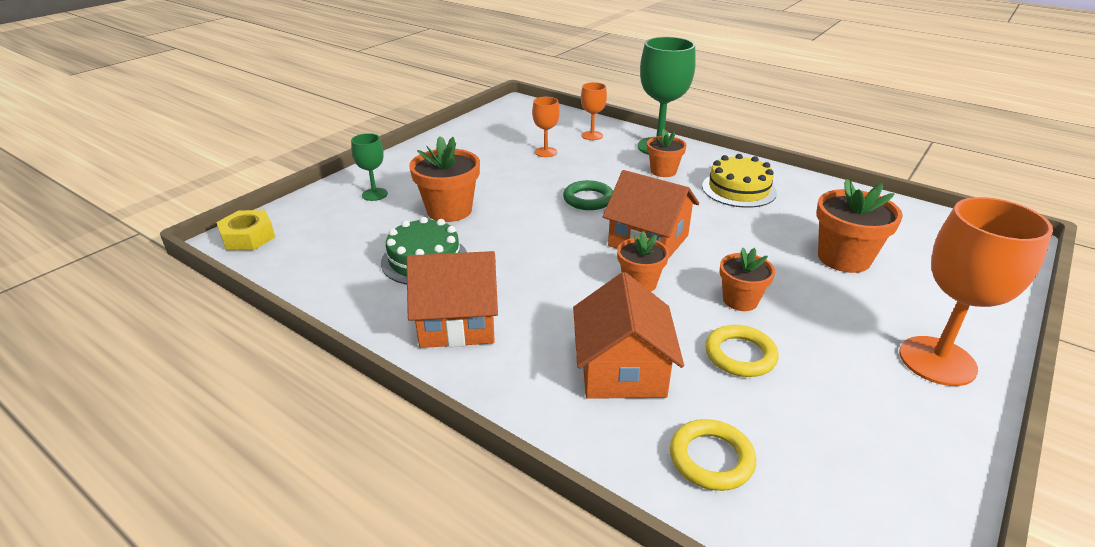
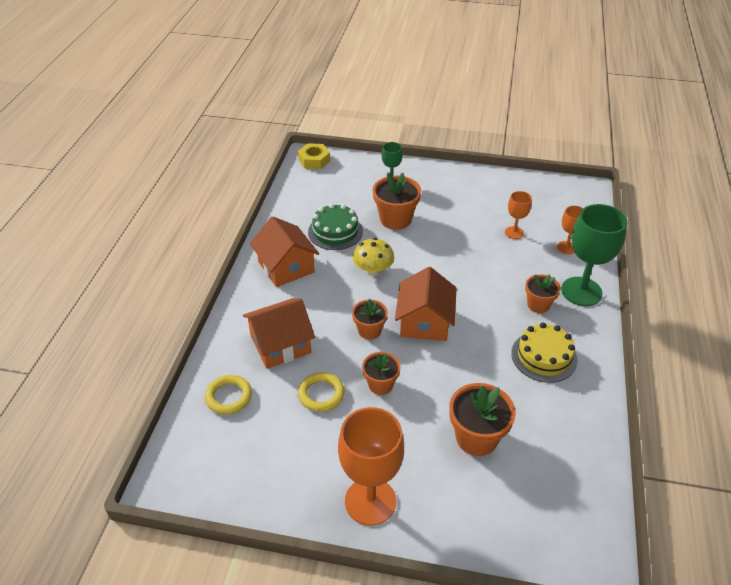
camera: 65 degrees right, 10 degrees up
green ring [563,180,613,210] -> none
none -> yellow mushroom [353,238,394,276]

